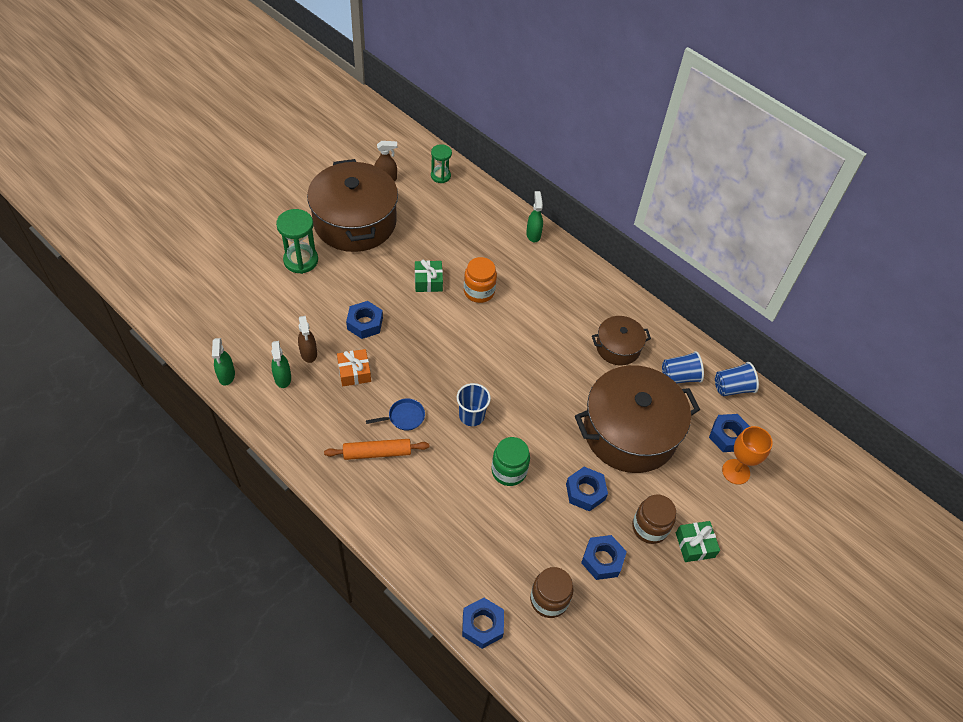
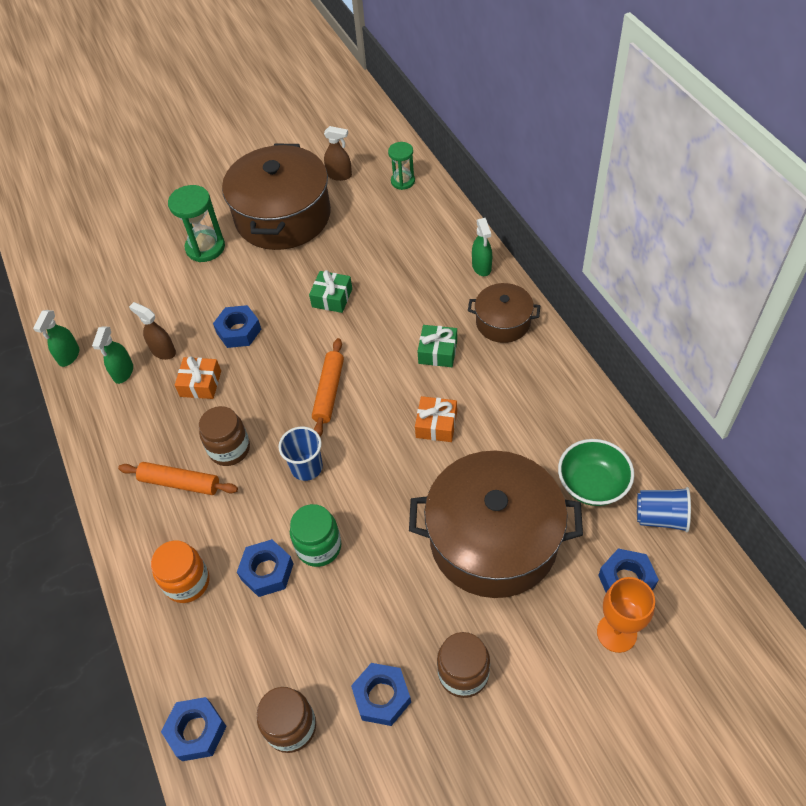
camera: 30 degrees right, 0 degrees up
brown spray bottle [298,316,317,363] -> brown spray bottle turned 120 degrees clockwise [129,302,176,360]
blue pan [366,399,425,431] -> brown jar [199,406,250,466]
orange jar [464,257,497,303] -> orange jar moved to [151,540,209,603]
green spray bottle [526,191,543,242] -> green spray bottle turned 150 degrees clockwise [472,218,492,276]
blue nut [566,467,608,511] -> blue nut moved to [237,539,293,597]
brown pot [592,316,651,365] -> brown pot moved to [468,283,540,343]
blue cup [662,351,704,383] -> green bowl [558,439,634,506]
green gift [676,521,720,562] -> green gift moved to [417,325,457,367]
none -> orange rolling pin [312,338,344,436]
none -> orange gift [415,396,457,442]

